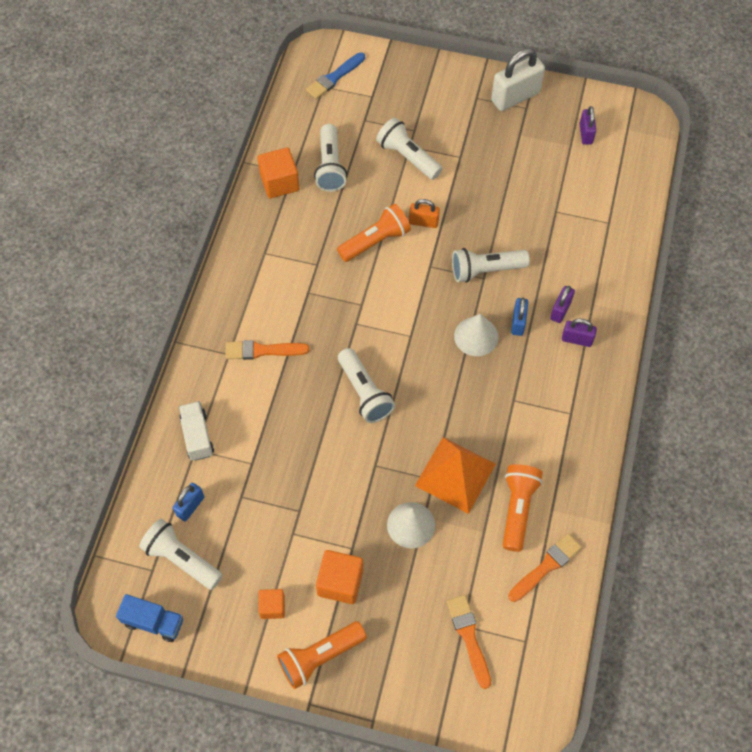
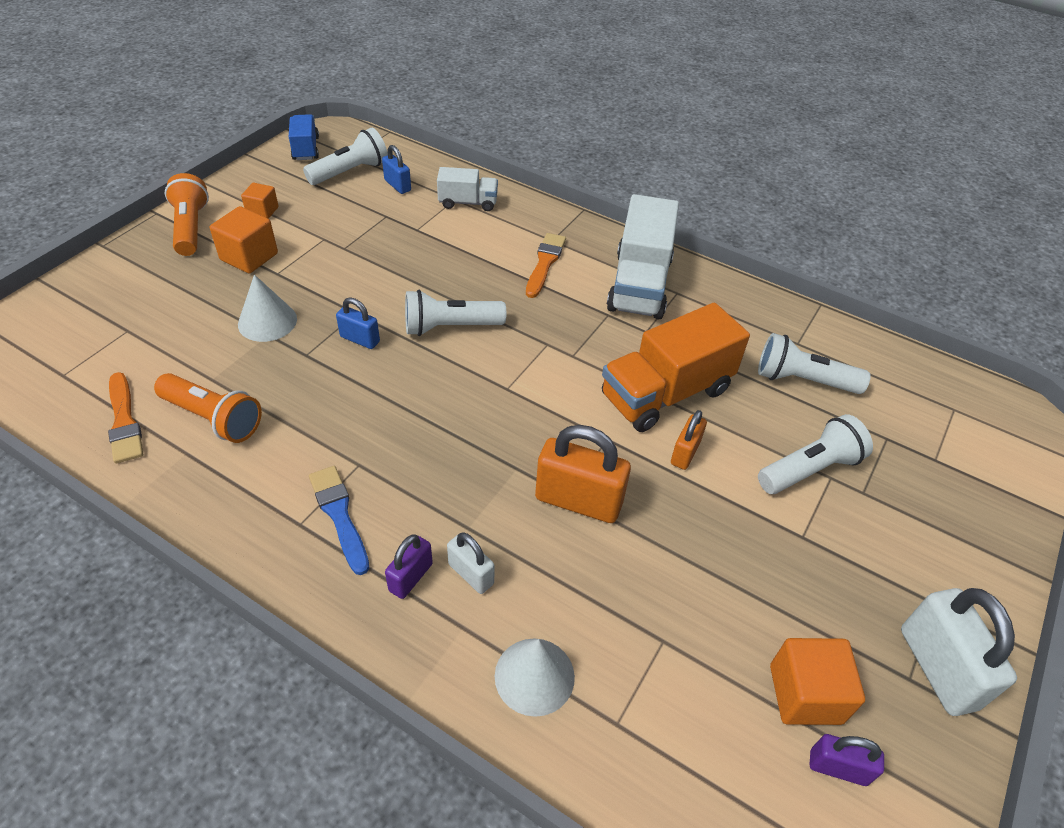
camera: 105 degrees right, 15 degrees down
blue truck [116,594,183,642] -> blue truck turned 135 degrees clockwise [289,114,319,160]
orange cube [257,147,299,198] -> orange cube moved to [770,638,865,725]
blue brush [306,52,365,99] -> blue brush moved to [309,466,369,575]
orange flashlight [337,204,411,262] -> orange truck [602,303,750,432]
orange pyramid [415,437,496,514] -> none
orange brush [447,595,491,689] -> none
white flashlight [452,248,530,283] -> orange padlock [535,425,631,523]
white cone [454,314,499,356] -> white cone moved to [495,638,575,717]
blue padlock [511,298,528,336] -> blue padlock moved to [336,297,380,349]
purple padlock [550,286,575,323] -> white padlock [447,532,495,594]
none -> white truck [607,194,679,319]

